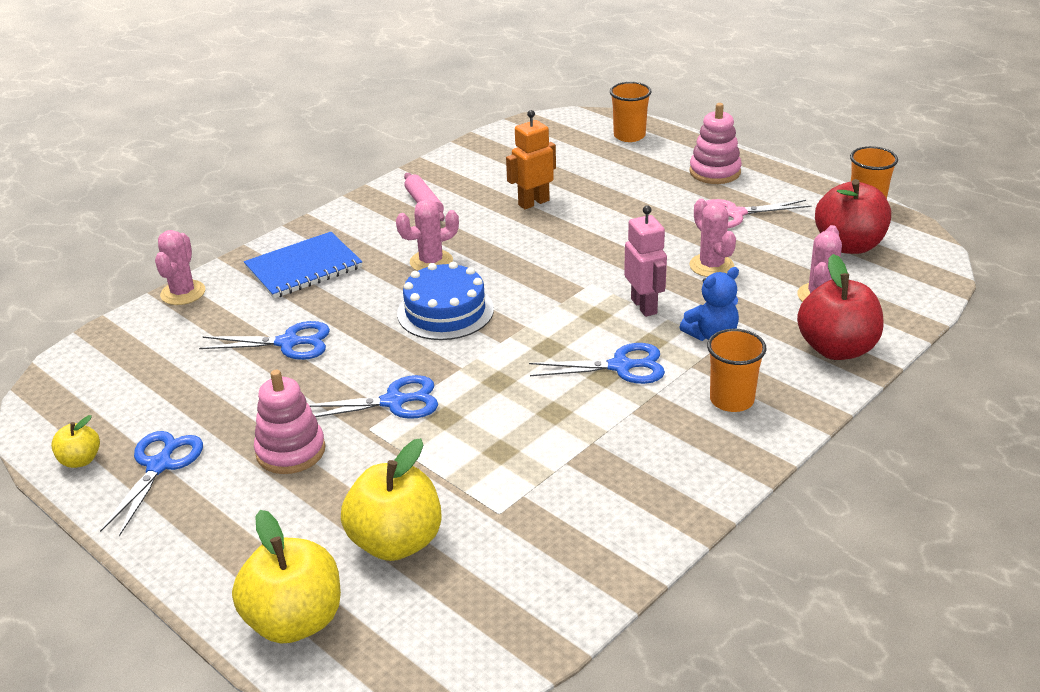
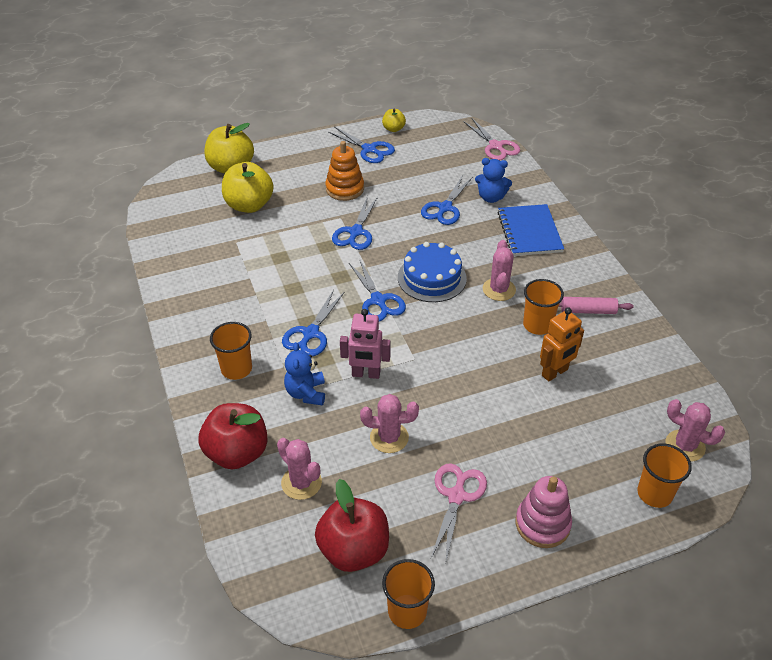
camera: 115 degrees right, 10 degrees up
pink cactus [155,230,205,305] -> pink cactus moved to [665,399,725,462]
pink stacking toy [254,370,326,474] -> orange stacking toy [325,141,364,201]
orange robot [506,110,556,209] -> orange robot turned 60 degrees clockwise [540,308,584,381]
none -> blue scissors [349,260,406,321]
none -> pink scissors [463,118,520,160]
none -> blue teddy bear [475,158,512,203]
none -> orange cup [523,279,564,335]

